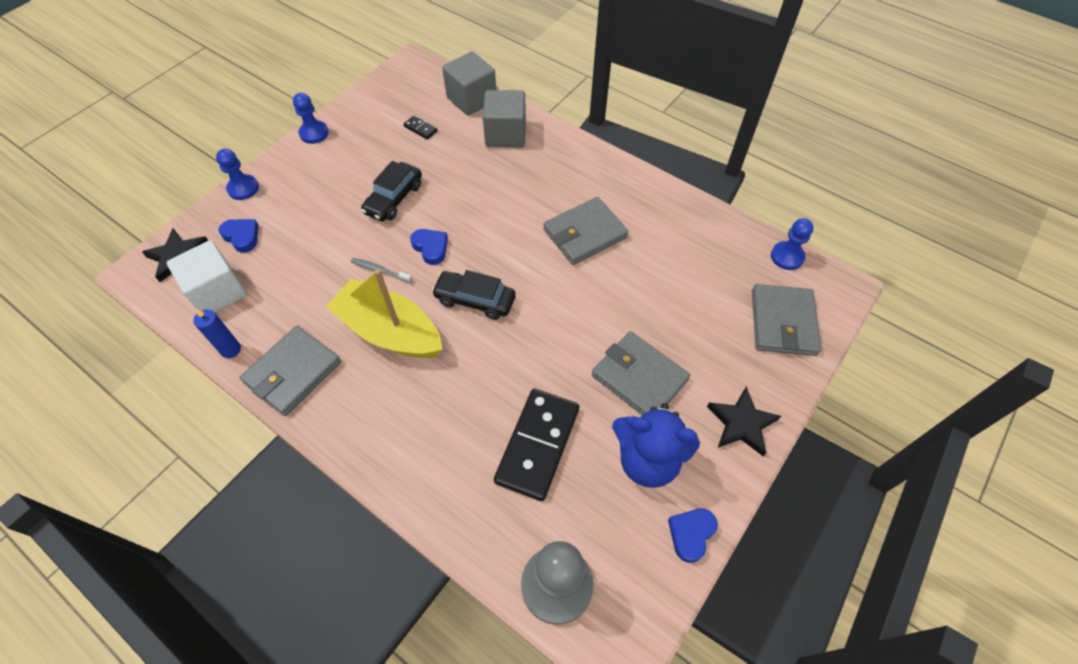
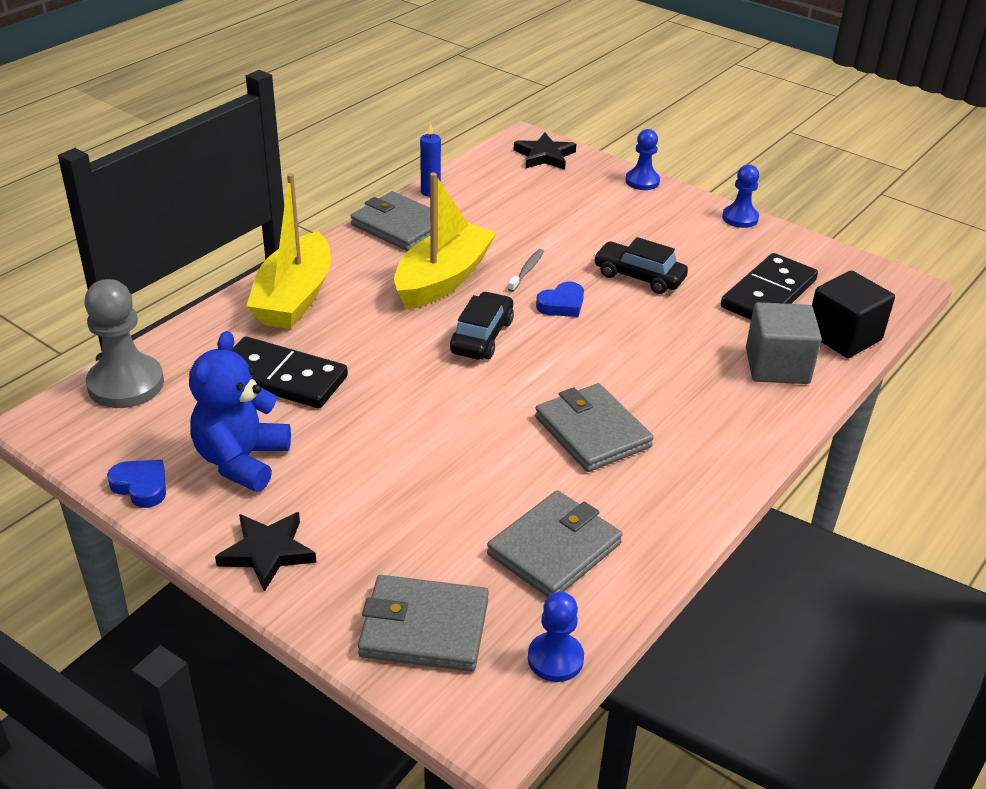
camera: 90 degrees right, 20 degrees down
white cube [166,240,247,312] -> none
blue heart [219,219,259,253] -> none
black domino [403,116,437,140] -> black domino [721,253,818,320], size x2.42
grey cube [442,51,496,116] -> black cube [812,270,895,358]
grey wallet [592,331,691,415] -> grey wallet moved to [487,490,622,597]
none -> yellow boat [246,173,331,329]

